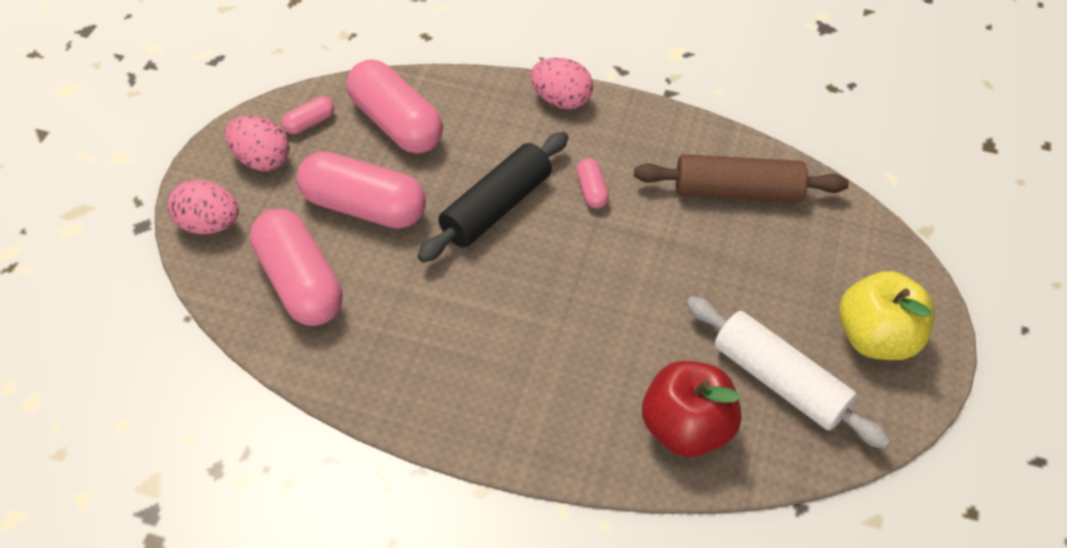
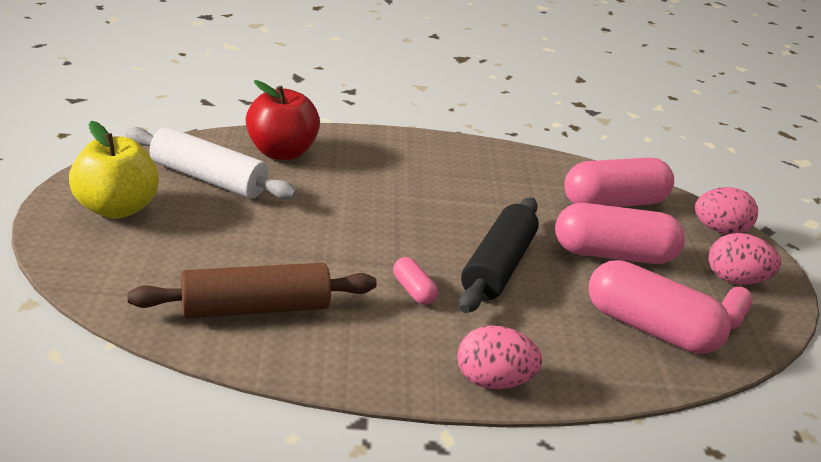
camera: 160 degrees right, 20 degrees down
pink capsule [250,209,343,326] -> pink capsule turned 60 degrees counterclockwise [564,157,674,207]

